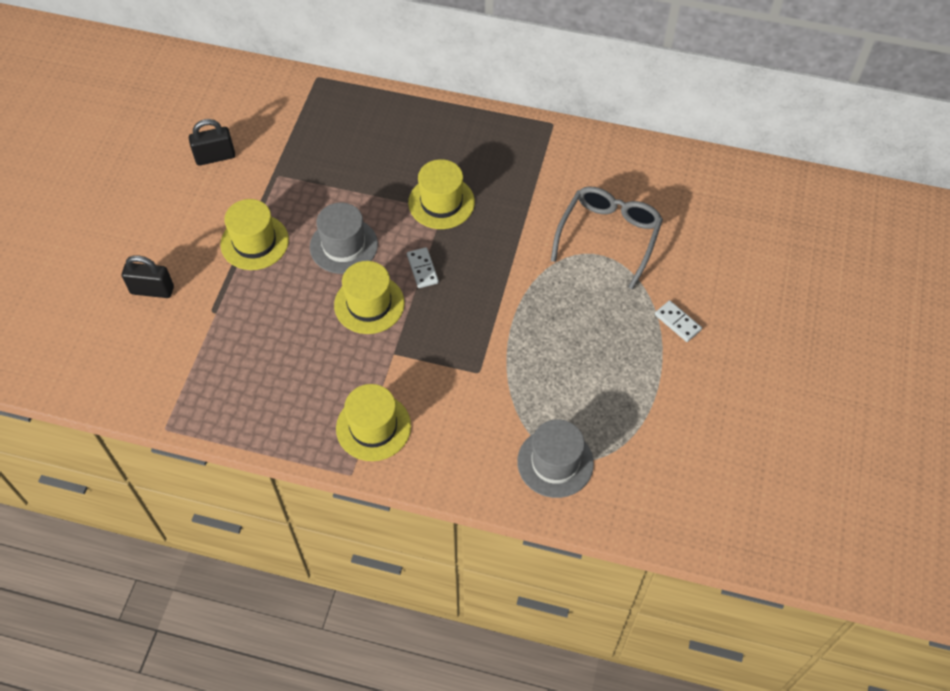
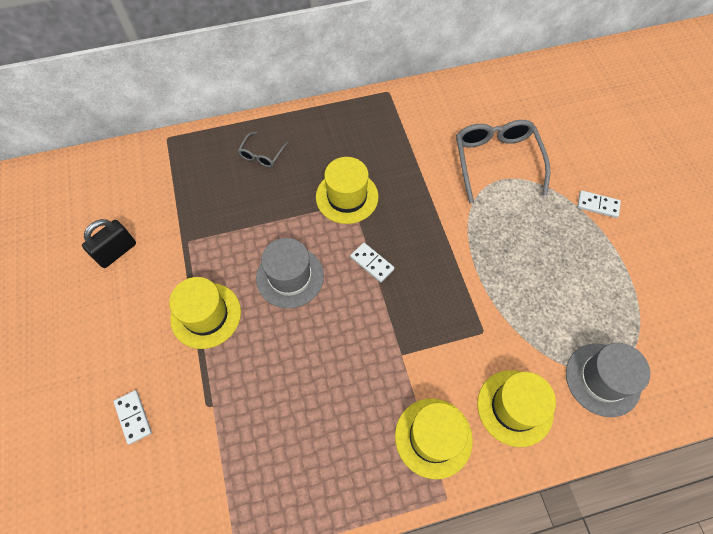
camera: 30 degrees left, 5 degrees up
black padlock [122,255,174,298] -> white domino [113,390,152,445]
yellow hat [334,261,405,334] -> yellow hat moved to [477,370,556,447]
none -> grey glasses [238,132,288,167]

